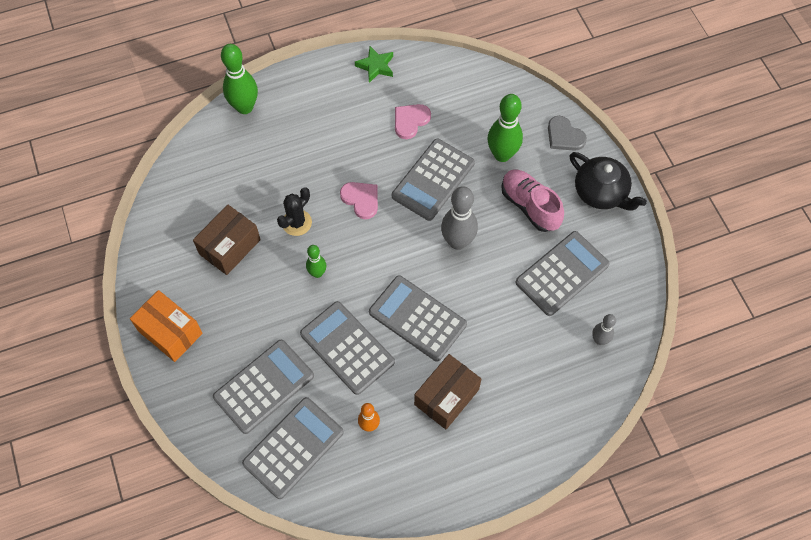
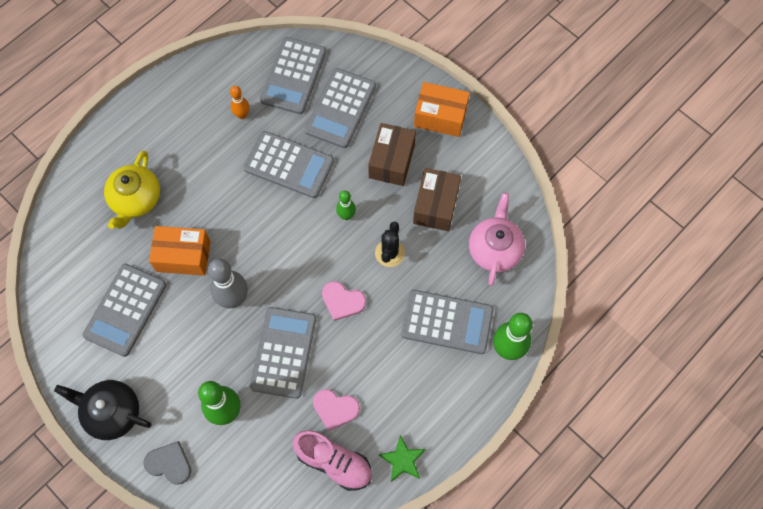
camera: 155 degrees right, 5 degrees up
grey calculator [369,275,467,362] -> grey calculator moved to [401,290,494,354]
pink heart [395,104,431,139] -> pink heart turned 90 degrees clockwise [313,389,360,431]
brown box [414,354,481,429] -> brown box moved to [368,123,416,186]
pink shoe [501,170,564,232] -> pink shoe moved to [292,430,372,491]
grey bowling pin [592,314,616,345] -> none
none -> yellow teapot [104,151,160,229]
none -> orange box [149,226,211,276]
none -> pink teapot [469,193,525,286]

